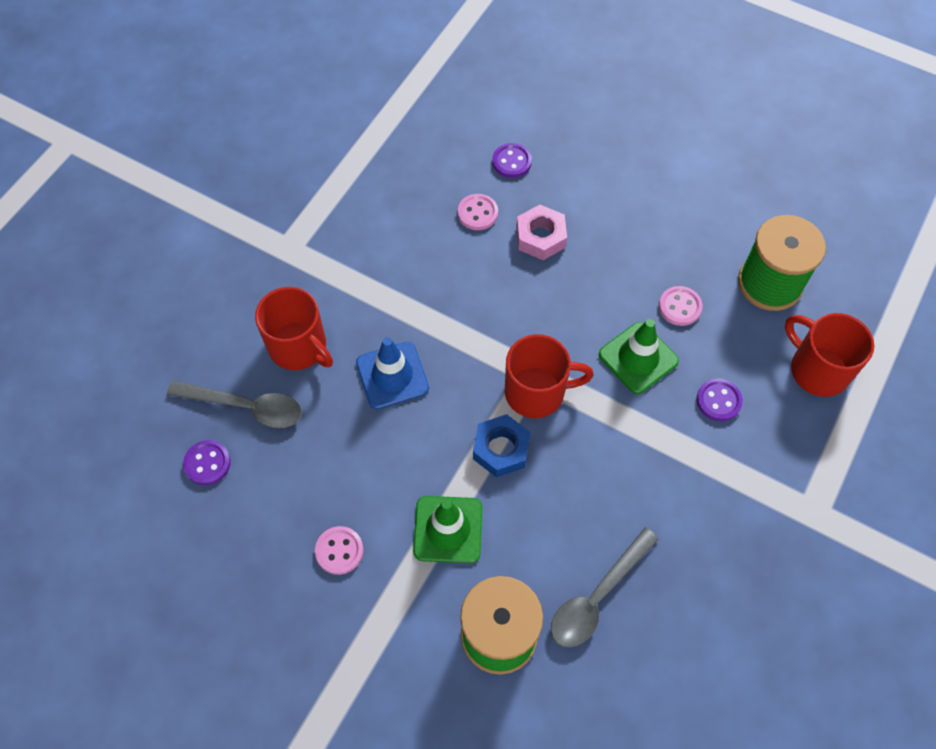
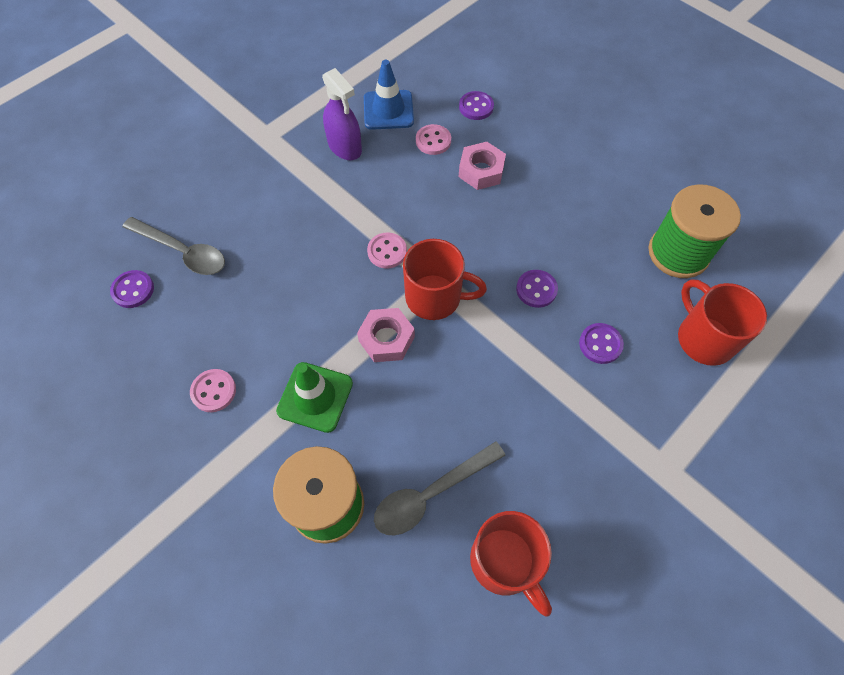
camera: 15 degrees right, 0 degrees up
red mug [255,287,333,370] -> red mug moved to [470,511,552,617]
blue traffic cone [356,337,429,409] -> blue traffic cone moved to [364,60,414,130]
blue nut [473,414,530,478] -> pink nut [357,308,415,362]
green traffic cone [599,319,679,394] -> purple button [516,270,558,308]
pink button [659,286,703,326] -> pink button moved to [367,233,407,269]
none -> purple spray bottle [322,68,362,160]

